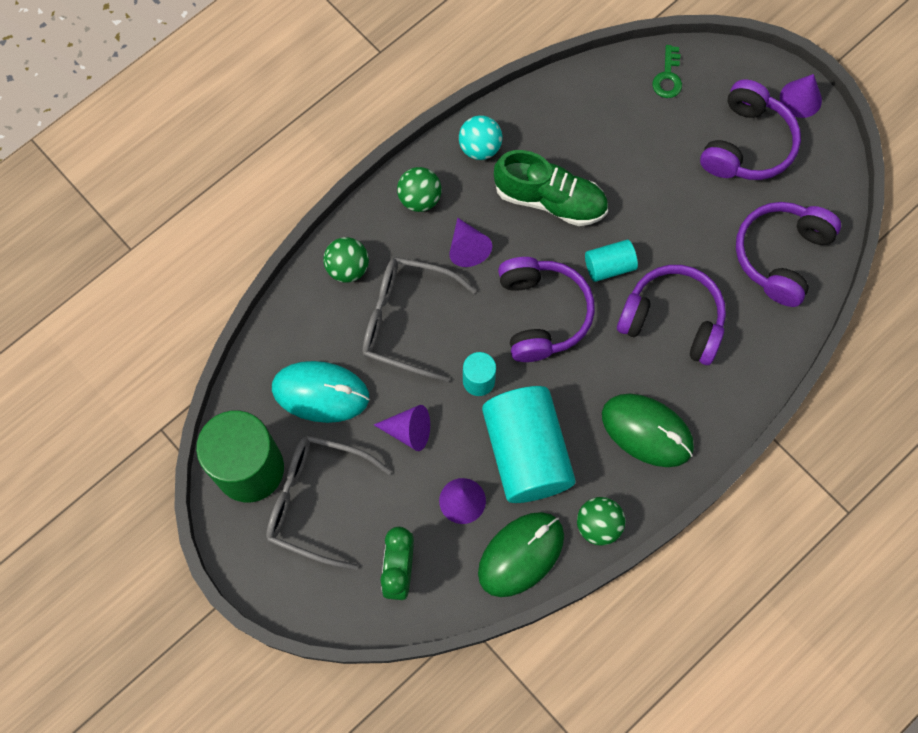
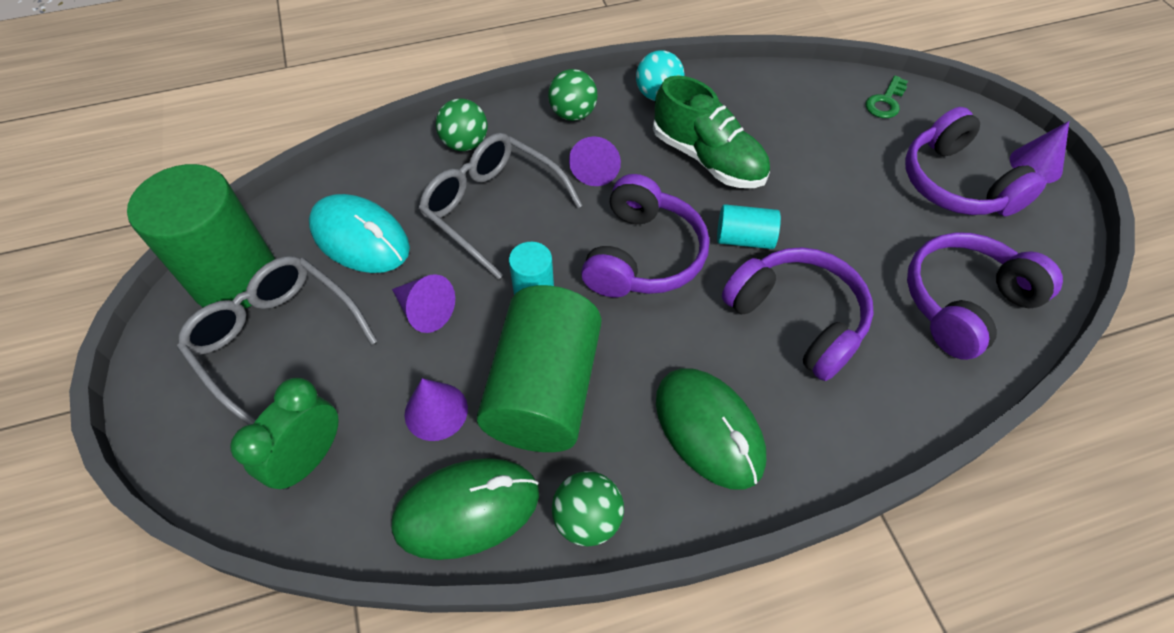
camera: 25 degrees right, 15 degrees down
turquoise cylinder [482,386,576,503] -> green cylinder [477,285,601,452]
purple headphones [700,79,801,180] -> purple headphones turned 105 degrees clockwise [905,107,1046,216]

